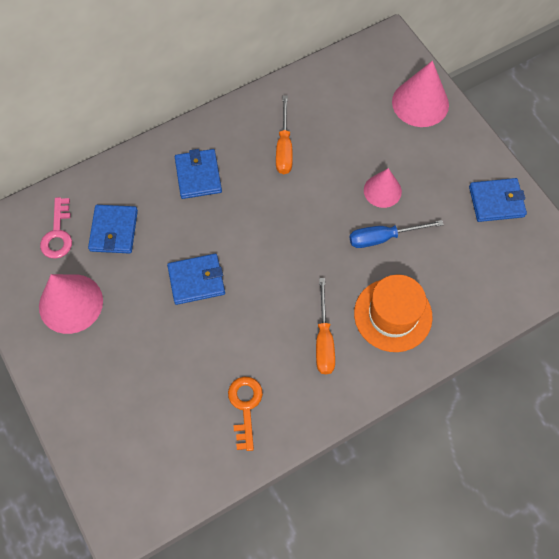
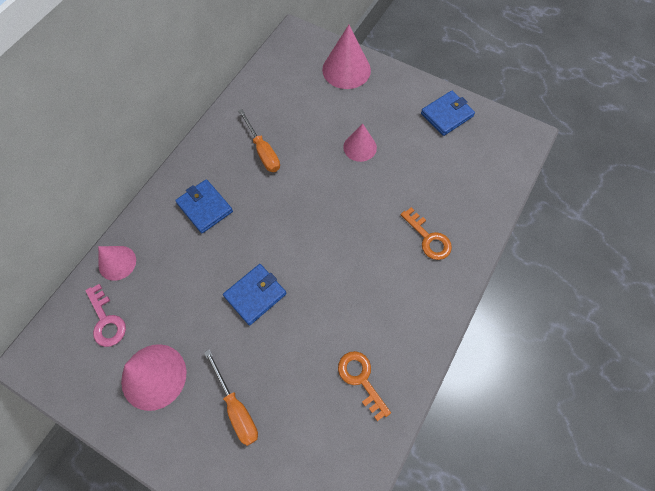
camera: 30 degrees left, 0 degrees up
blue wallet [88,205,138,254] -> none
orange screwdriver [316,278,335,374] -> orange screwdriver moved to [204,350,258,446]
blue screwdriver [349,220,444,248] -> none
orange hat [354,275,433,352] -> orange key [400,207,452,260]
none -> pink cone [98,246,136,281]

